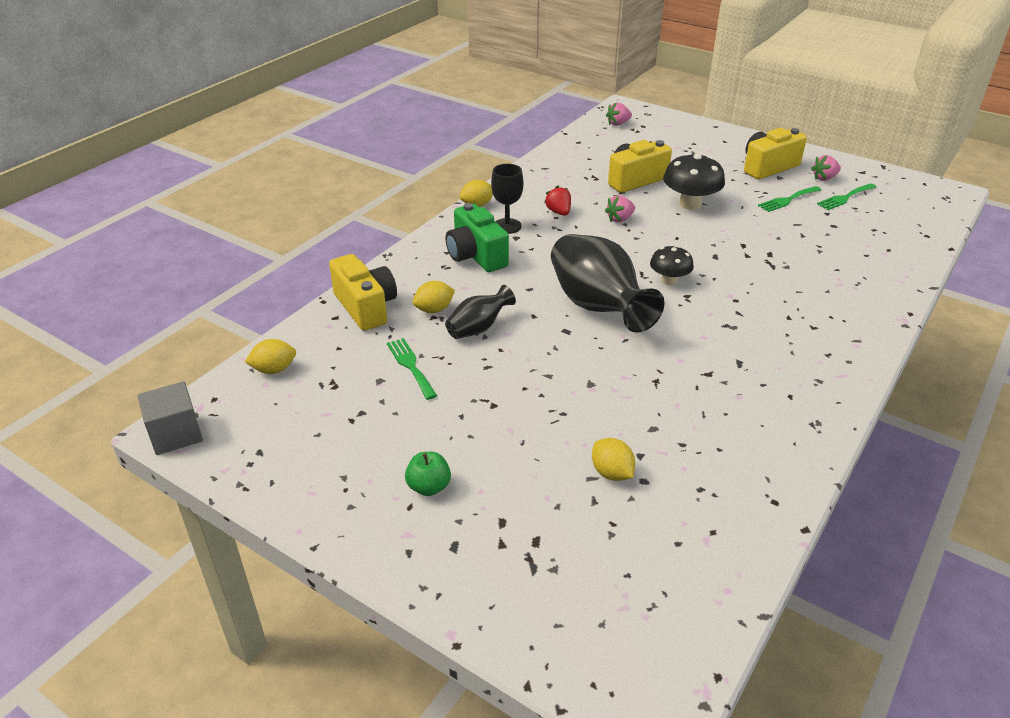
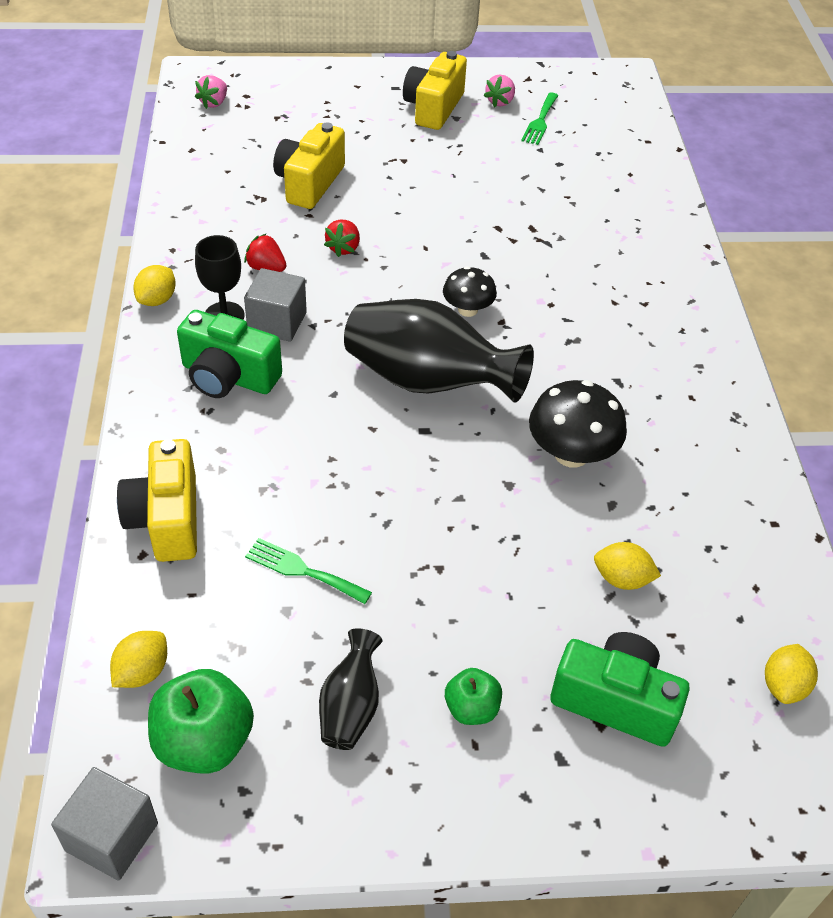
camera: 40 degrees left, 10 degrees up
yellow camera [329,254,397,331] -> yellow camera turned 120 degrees counterclockwise [117,439,197,562]
yellow lemon [412,281,455,313] -> yellow lemon moved to [765,644,818,704]
black vase [445,285,516,339] -> black vase moved to [319,628,382,750]
pink strawberry [605,195,635,223] -> red strawberry [324,220,360,257]
black mushroom [663,153,725,210] -> black mushroom moved to [529,380,627,468]
green fork [758,186,821,212] -> none
none -> green apple [148,669,254,773]
none -> grey cube [244,268,307,342]
none -> green camera [550,632,690,747]

